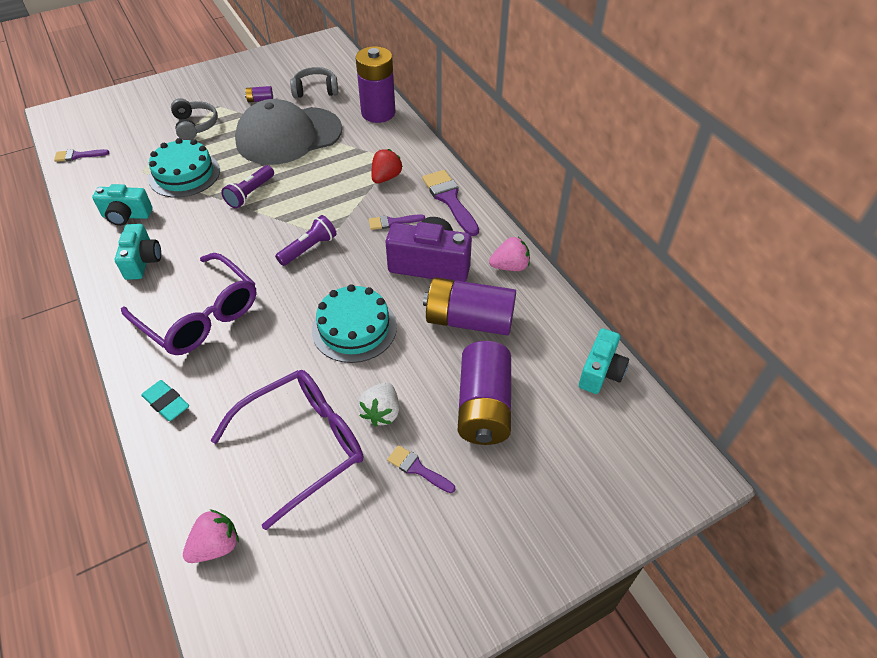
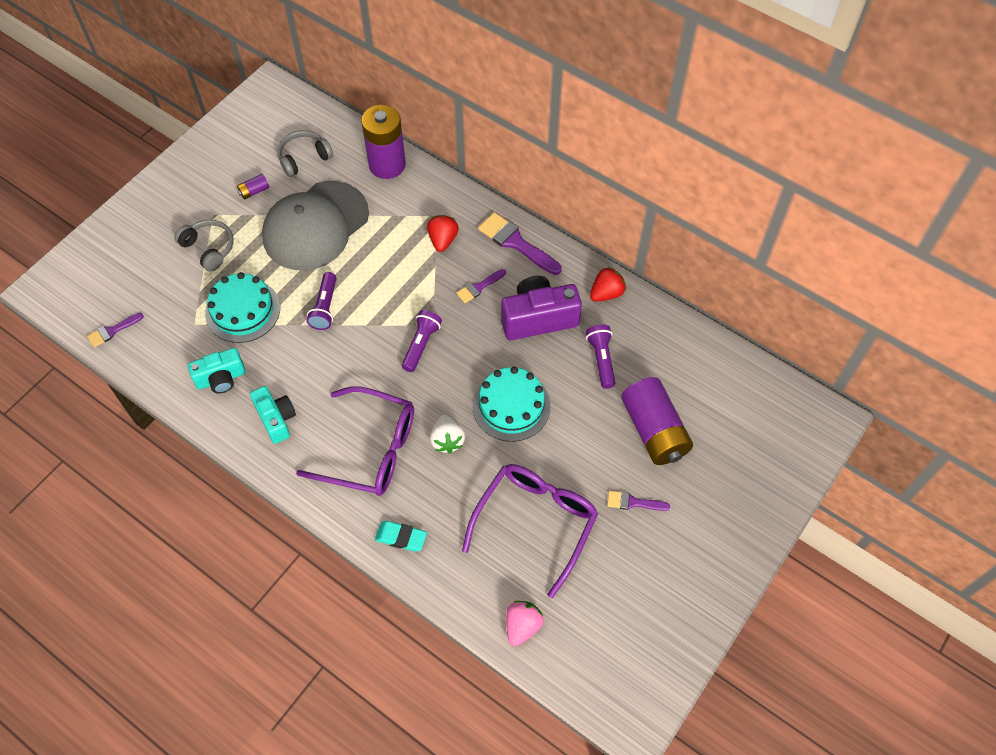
camera: 25 degrees left, 10 degrees up
white strawberry [358,382,399,427] -> white strawberry moved to [430,415,465,454]
purple battery [423,277,516,335] -> purple flashlight [586,325,615,389]
pink strawberry [489,237,530,271] -> red strawberry [590,266,626,302]
turquoise camera [579,328,629,394] -> none

